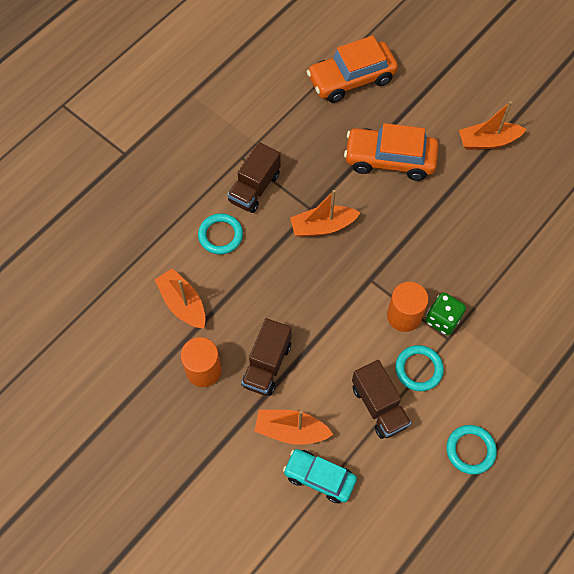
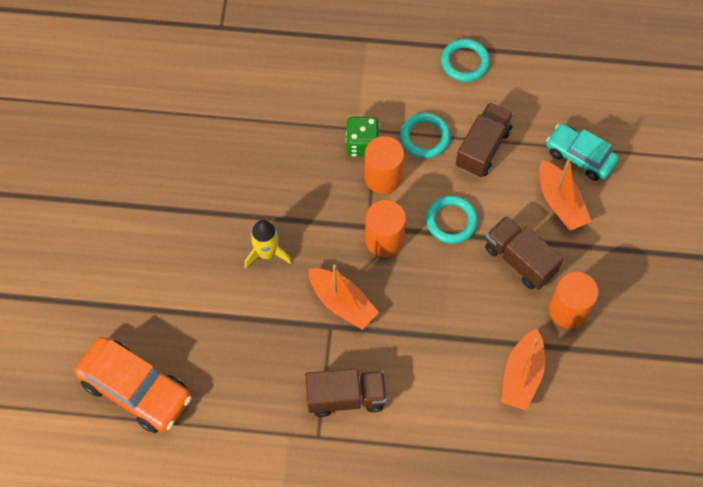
camera: 125 degrees left, 0 degrees up
turquoise ring [198,213,243,255] -> turquoise ring moved to [426,195,478,244]
brown truck [241,318,292,396] -> brown truck turned 120 degrees counterclockwise [485,216,563,290]
turquoise car [283,449,357,503] -> turquoise car turned 135 degrees clockwise [546,124,619,181]
orange car [344,123,439,181] -> none
orange boat [459,101,527,150] -> none
none -> yellow rocket [244,220,292,269]
none -> orange cylinder [365,200,406,257]

